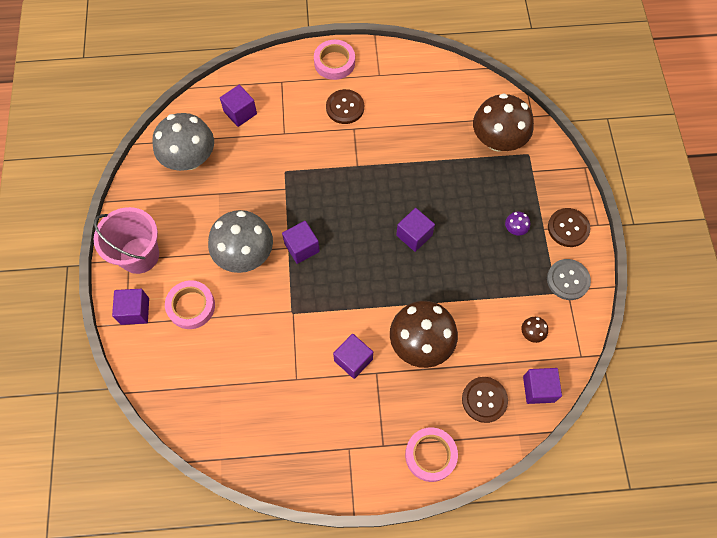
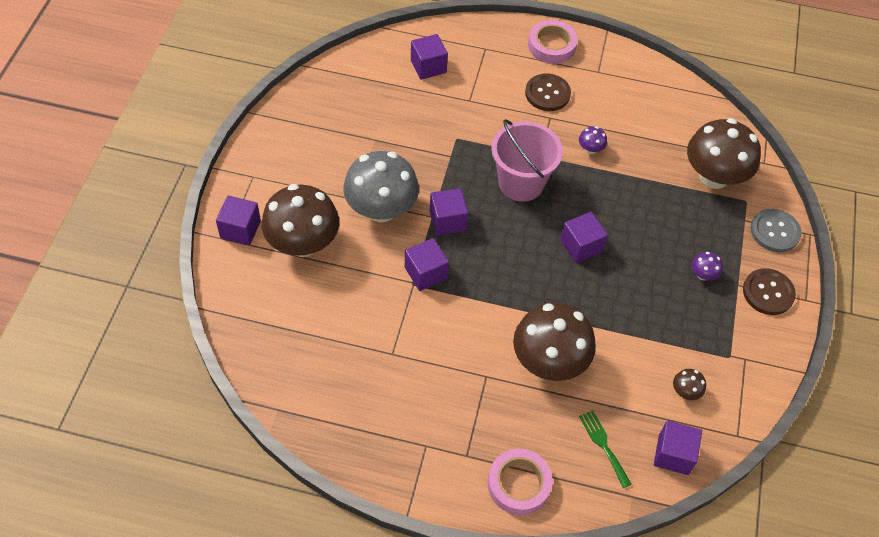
camera: 15 degrees right, 10 degrees down
pink bucket [94,207,159,274] -> pink bucket moved to [491,119,563,202]
grey mushroom [152,113,214,171] -> none
pink tape [165,280,215,329] -> brown mushroom [262,184,339,257]
purple cube [333,334,373,379] -> purple cube moved to [405,238,449,291]
brown button [462,377,508,423] -> green fork [579,410,632,488]
grey button [547,259,591,300] -> grey button moved to [750,209,802,252]
none -> purple mushroom [579,127,607,154]

